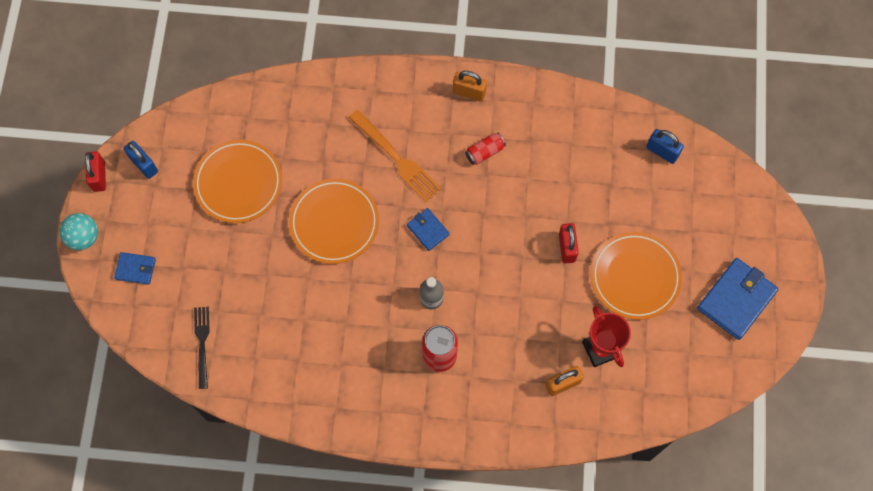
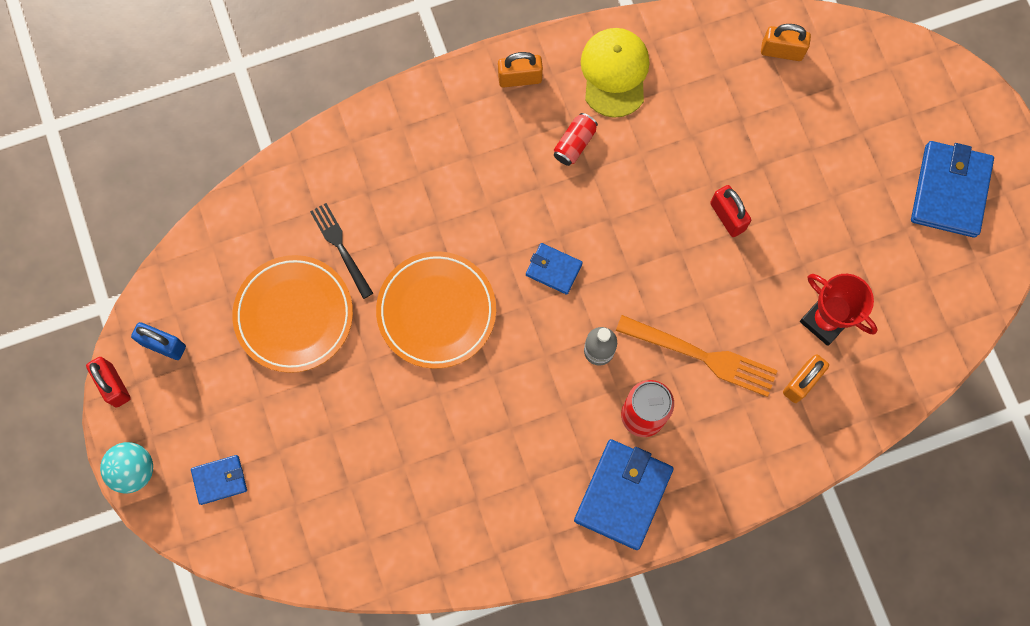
camera: 25 degrees left, 5 degrees up
black fork [194,307,210,389] -> black fork moved to [310,203,373,299]
orange fork [349,110,442,203] -> orange fork moved to [616,315,778,397]
orange plate [591,232,682,320] -> none
blue padlock [646,129,684,164] -> orange padlock [761,24,811,61]
none -> blue wallet [574,439,674,550]
none -> yellow cap [581,28,650,118]

